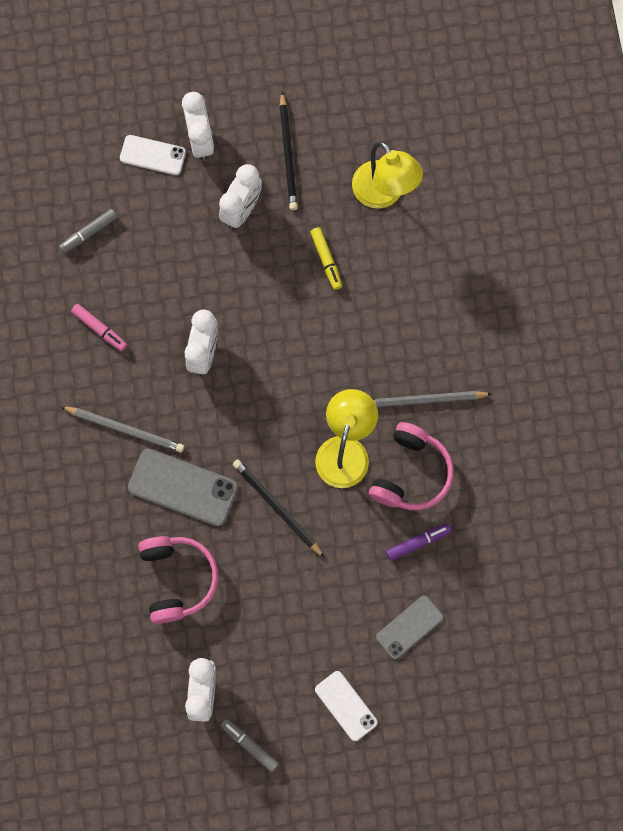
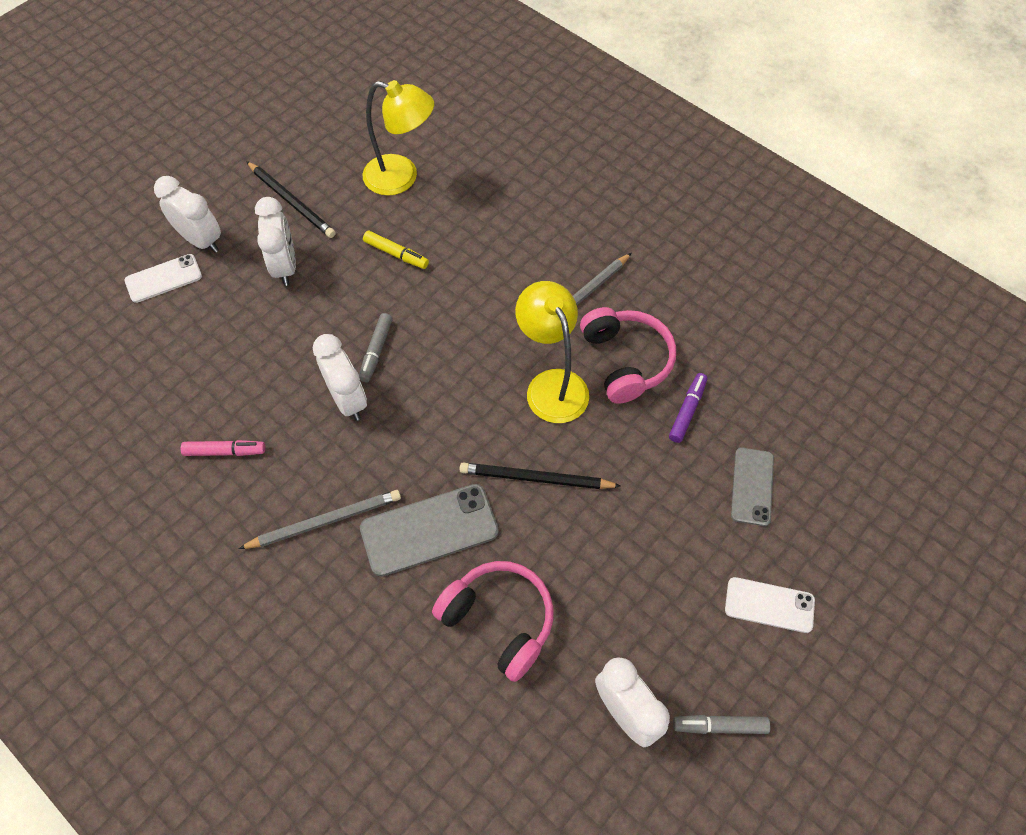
camera: 40 degrees left, 15 degrees down
grey marker [59,209,118,253] -> grey marker moved to [359,313,393,382]

